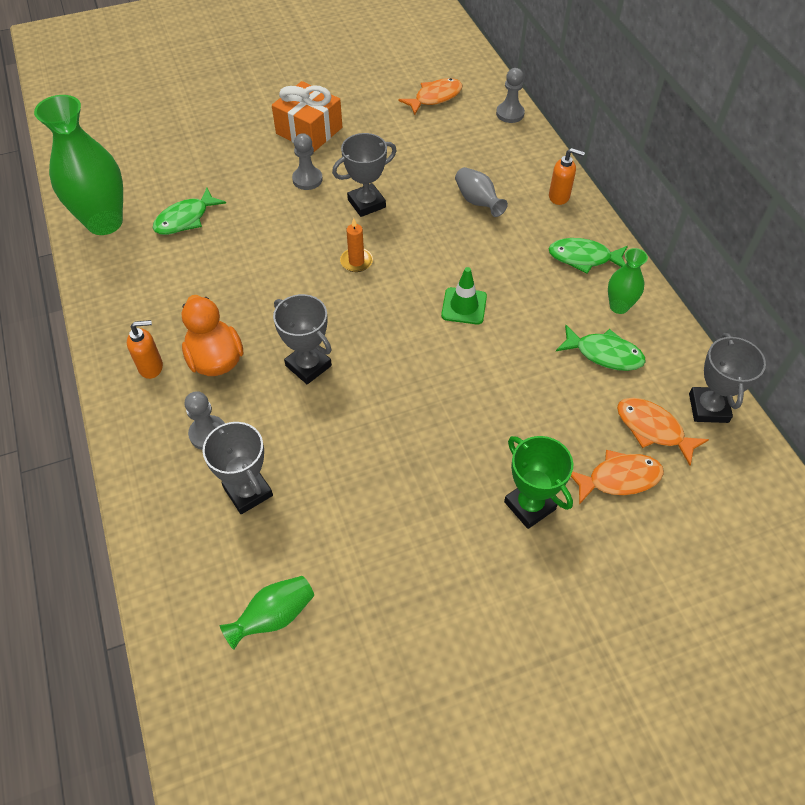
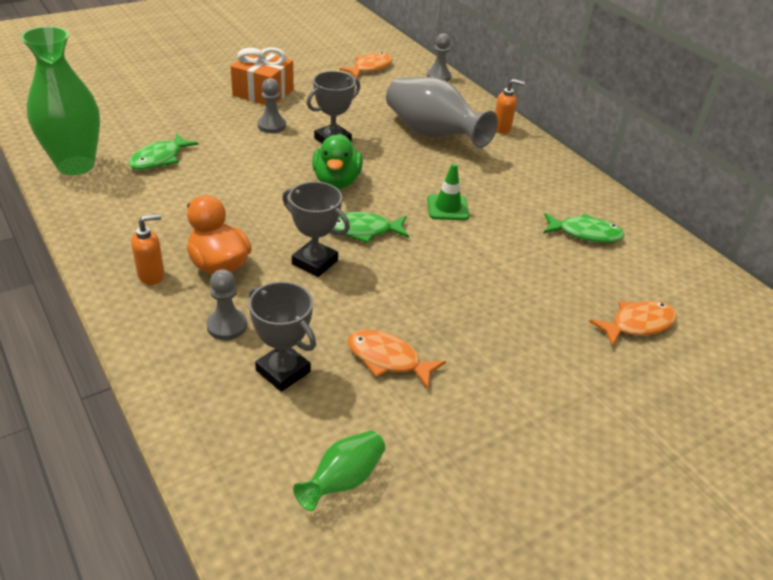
camera: 15 degrees left, 15 degrees down
orange candle [340,218,373,272] -> green duck [312,134,363,189]
grey vase [455,167,508,217] -> grey vase [386,77,498,148], size x2.01
green trophy [504,436,573,529] -> none
green fish [548,238,628,274] -> green fish moved to [334,212,409,243]
green vase [608,248,648,314] -> none
orange fish [617,398,709,466] -> orange fish moved to [347,330,446,389]
grey trophy [689,333,766,423] -> none

